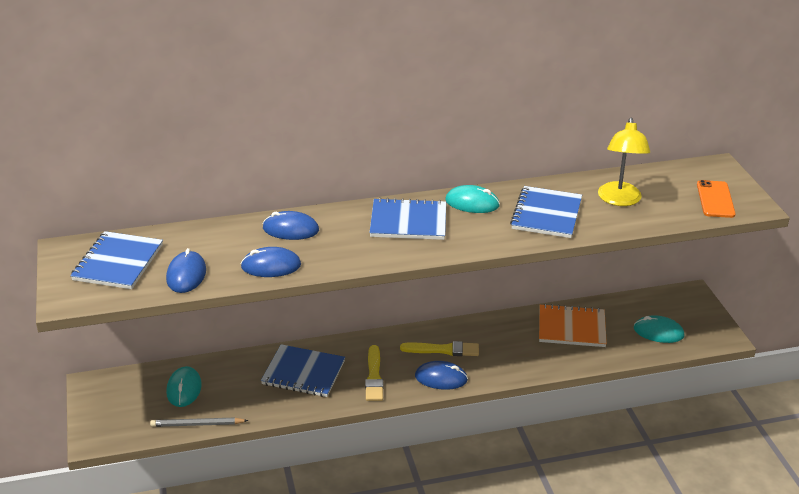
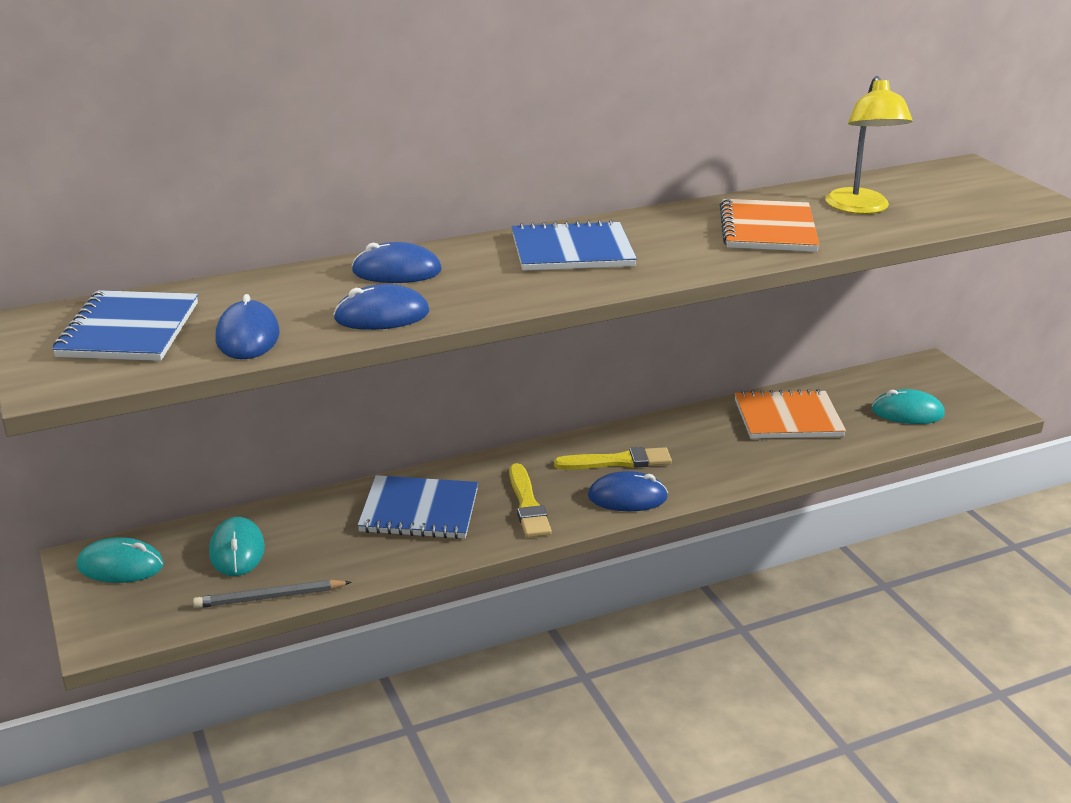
camera: 10 degrees left, 5 degrees down
turquoise mouse [445,185,500,213] -> turquoise mouse moved to [77,537,164,583]
blue notebook [510,186,582,238] -> orange notebook [720,199,820,252]
orange phone [697,180,736,218] -> none

